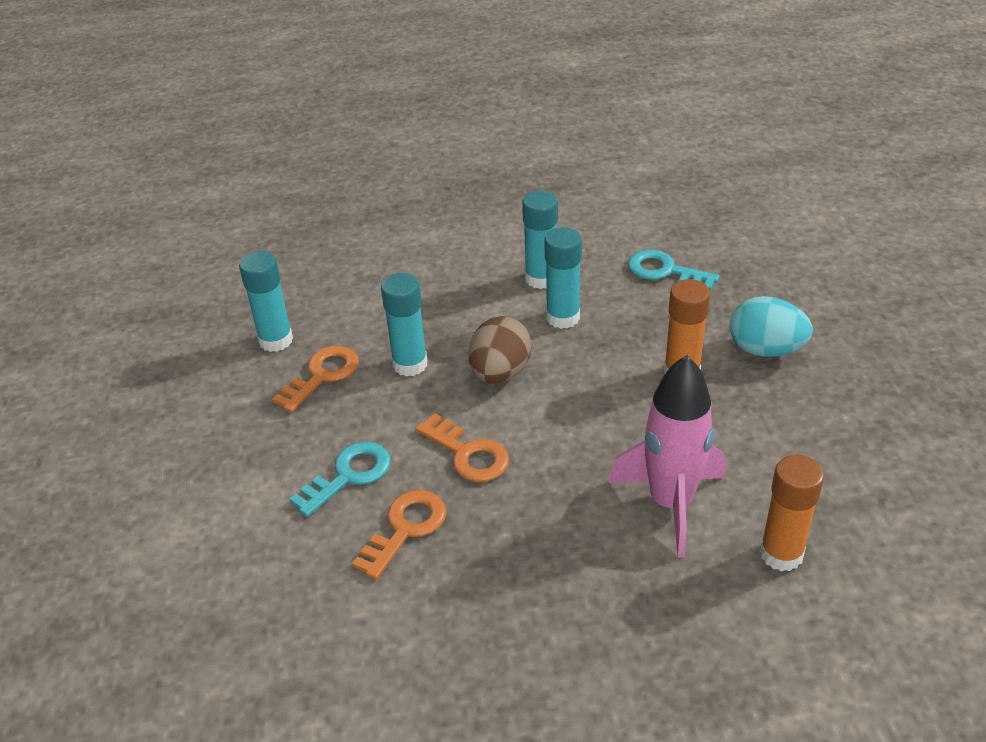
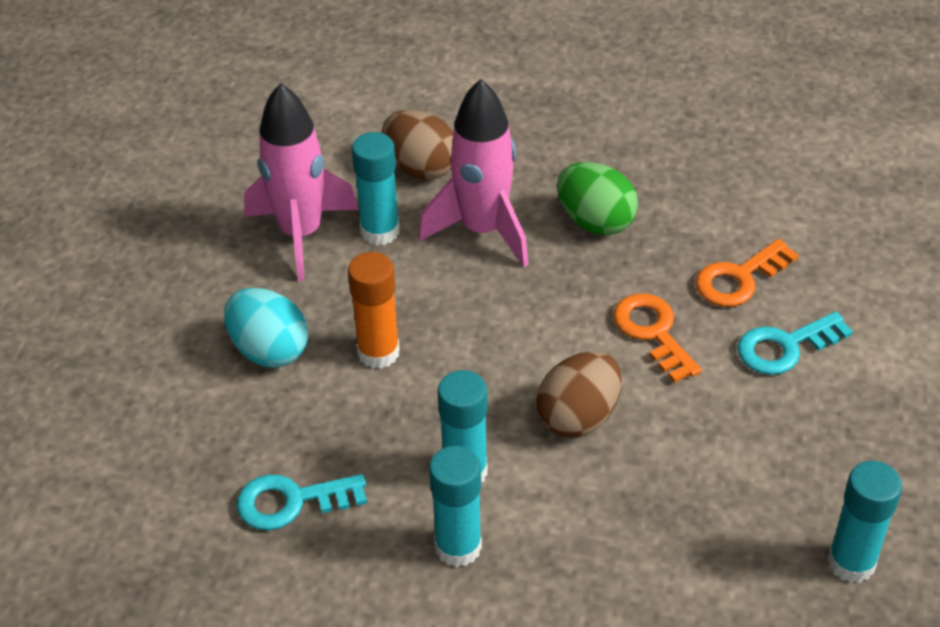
camera: 160 degrees left, 5 degrees up
orange key [272,346,359,412] -> none
turquoise glue stick [381,273,427,377] -> turquoise glue stick moved to [352,132,400,245]
turquoise key [628,250,720,291] -> turquoise key turned 120 degrees clockwise [237,474,367,530]
orange glue stick [760,455,824,572] -> brown egg [382,110,454,180]
none -> pink rocket [244,83,358,281]
none -> green egg [557,162,638,235]

